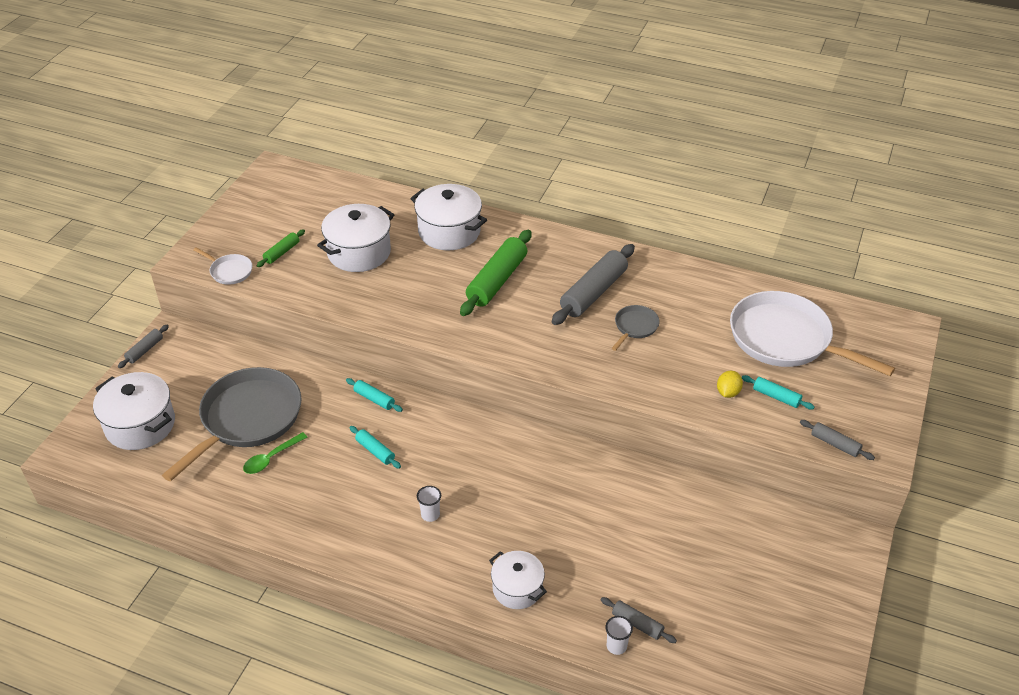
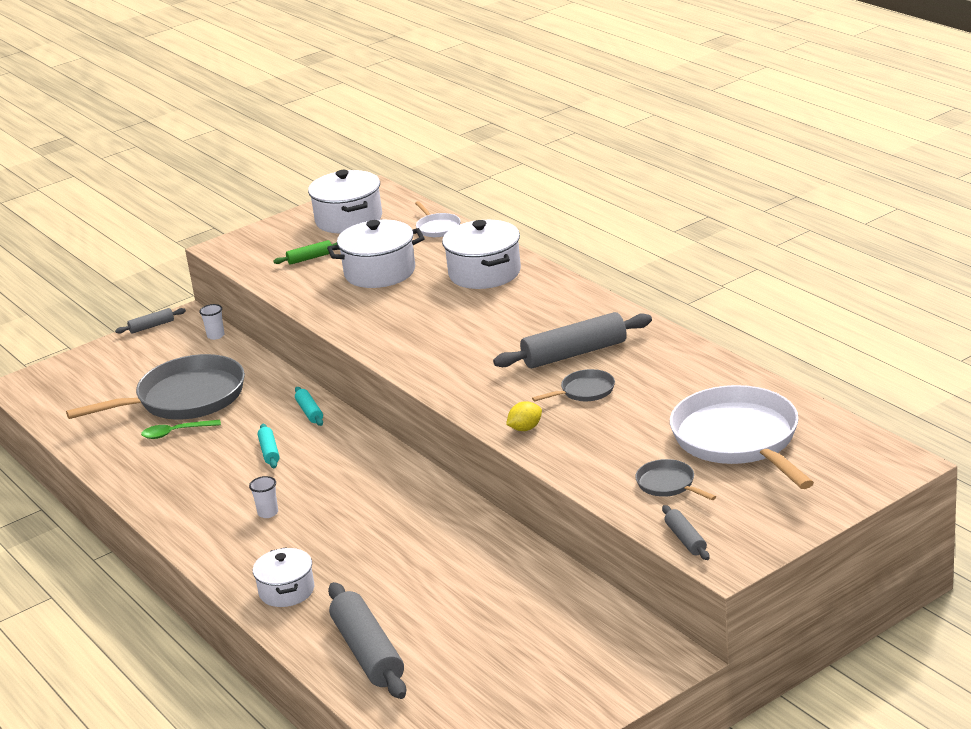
camera: 35 degrees right, 15 degrees down
white pot [93,372,175,450] -> white pot moved to [308,170,382,233]
white pan [193,247,252,285] -> white pan moved to [415,201,461,237]
green rolling pin [460,230,531,316] -> none
grey rolling pin [601,597,677,643] -> grey rolling pin [328,582,406,699], size x2.02
white cup [605,616,633,655] -> white cup moved to [199,304,225,340]
yellow lemon [717,371,743,398] -> yellow lemon moved to [506,401,542,431]
turquoise rolling pin [742,375,815,410] -> grey pan [635,459,716,500]

